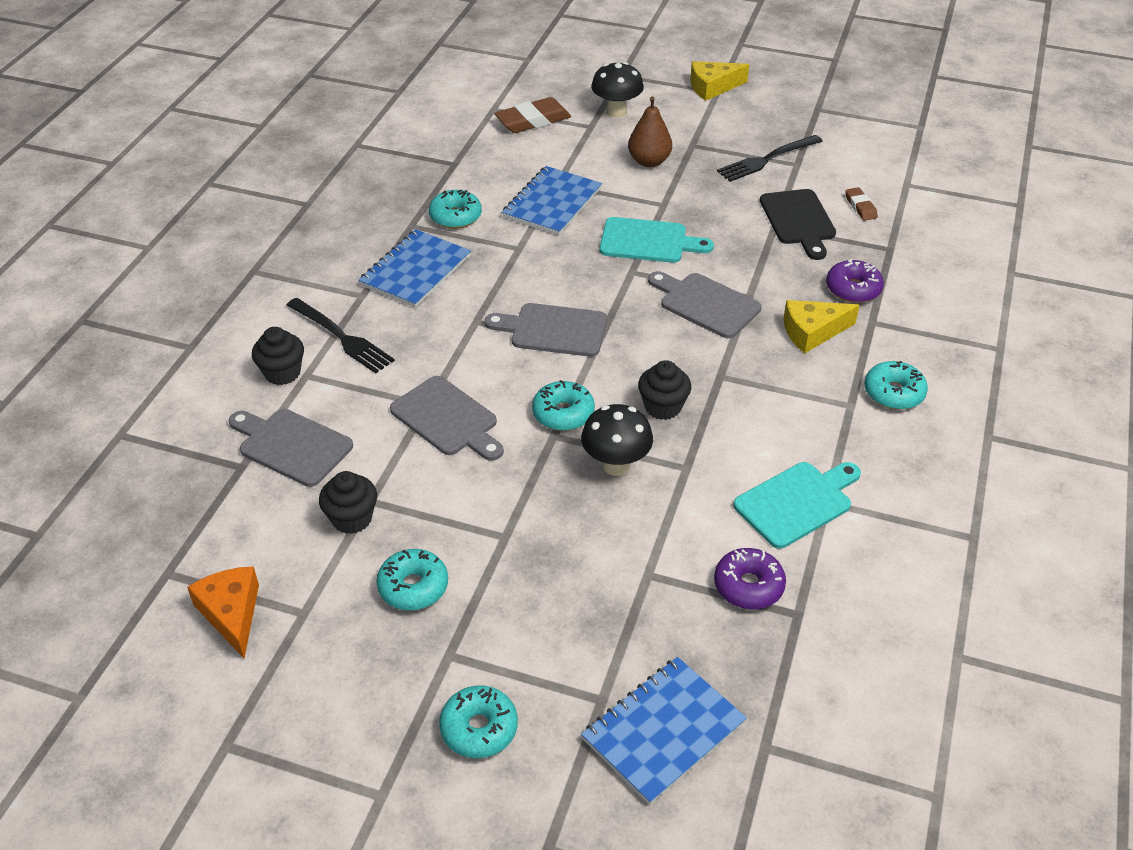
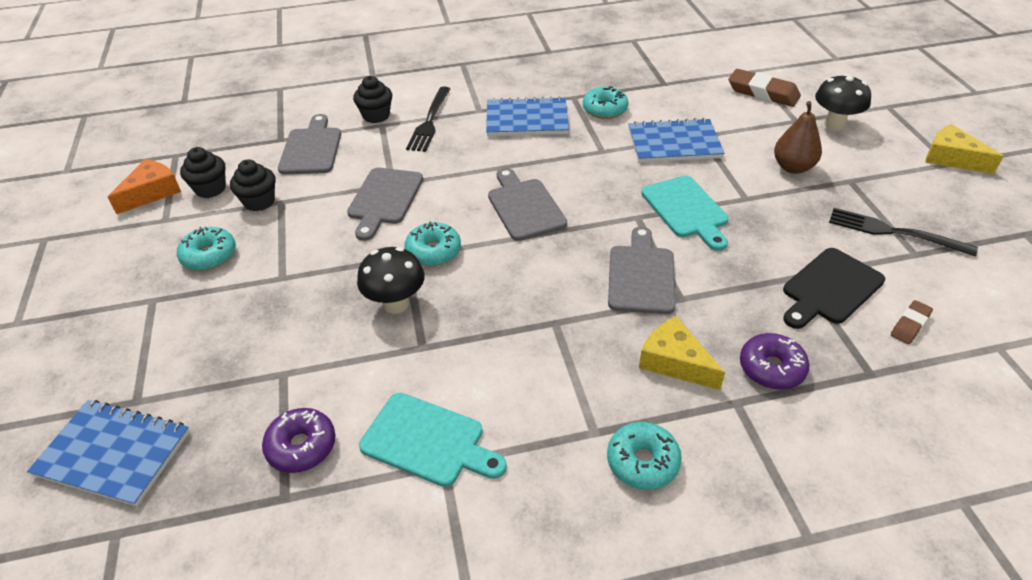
camera: 60 degrees right, 0 degrees up
turquoise donut [439,686,518,758] -> none
black cupcake [638,360,691,420] -> black cupcake moved to [180,147,226,198]

